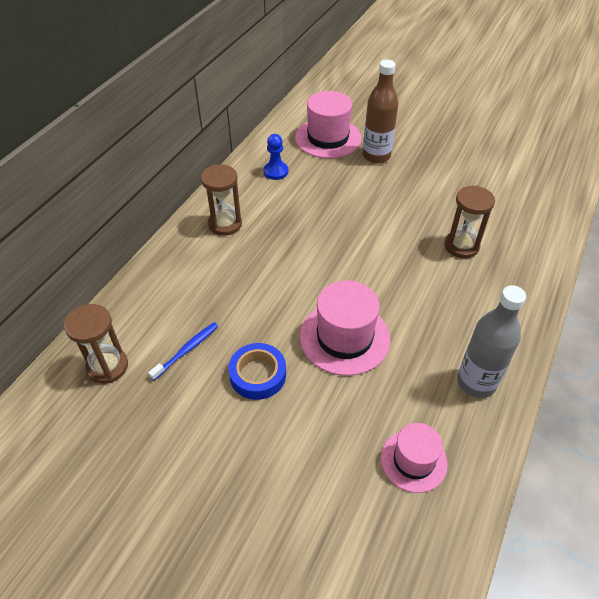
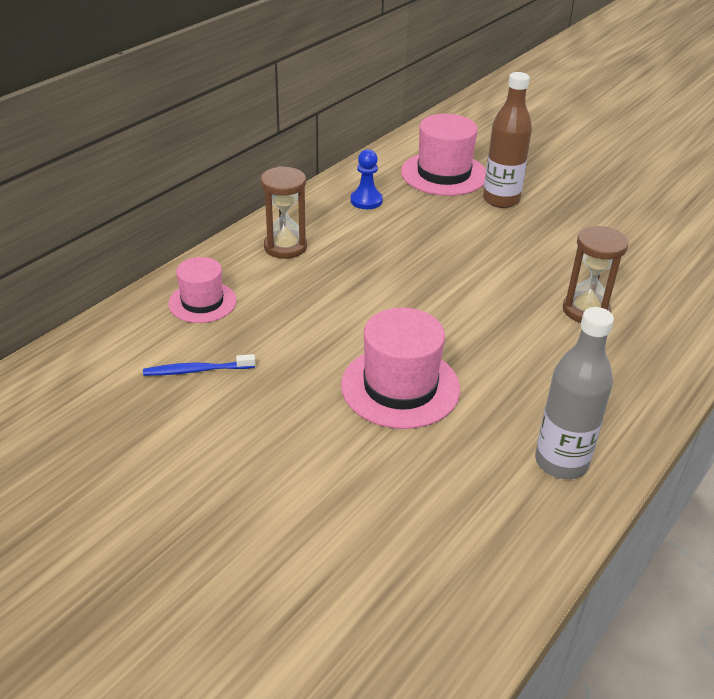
camera: 10 degrees right, 10 degrees down
brown hourglass [64,304,128,384] -> none
blue toothbrush [148,322,218,381] -> blue toothbrush turned 150 degrees counterclockwise [143,354,256,376]
blue tape [228,343,286,400] -> none
pink hat [381,423,448,493] -> pink hat moved to [168,257,237,323]

